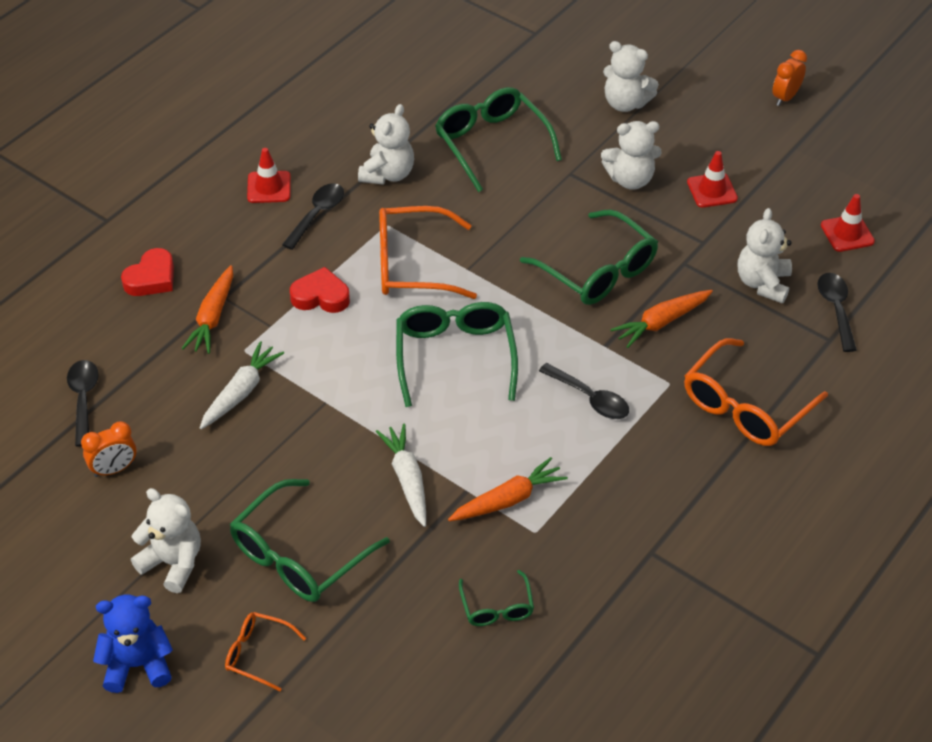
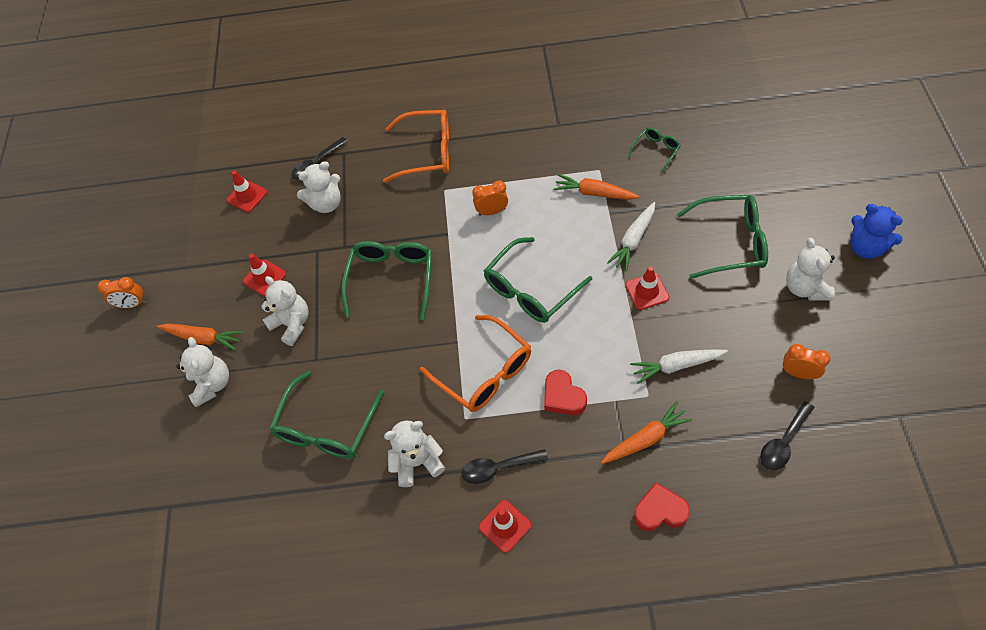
camera: 125 degrees left, 10 degrees up
orange glasses [225,612,306,691] -> none
black spoon [539,363,629,419] -> orange clock [472,181,508,216]
orange carrot [610,290,713,348] -> orange carrot moved to [157,324,244,351]
none -> red traffic cone [625,266,669,310]

